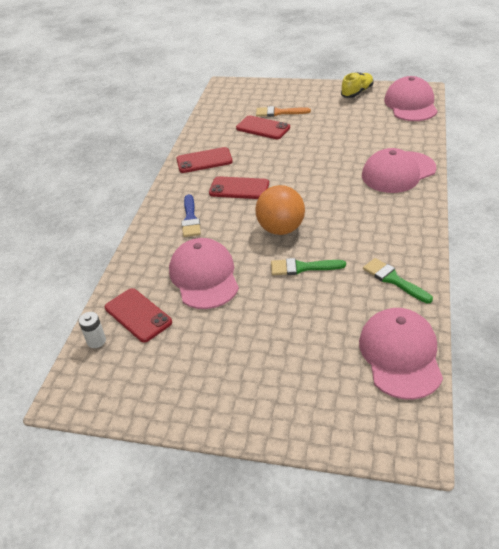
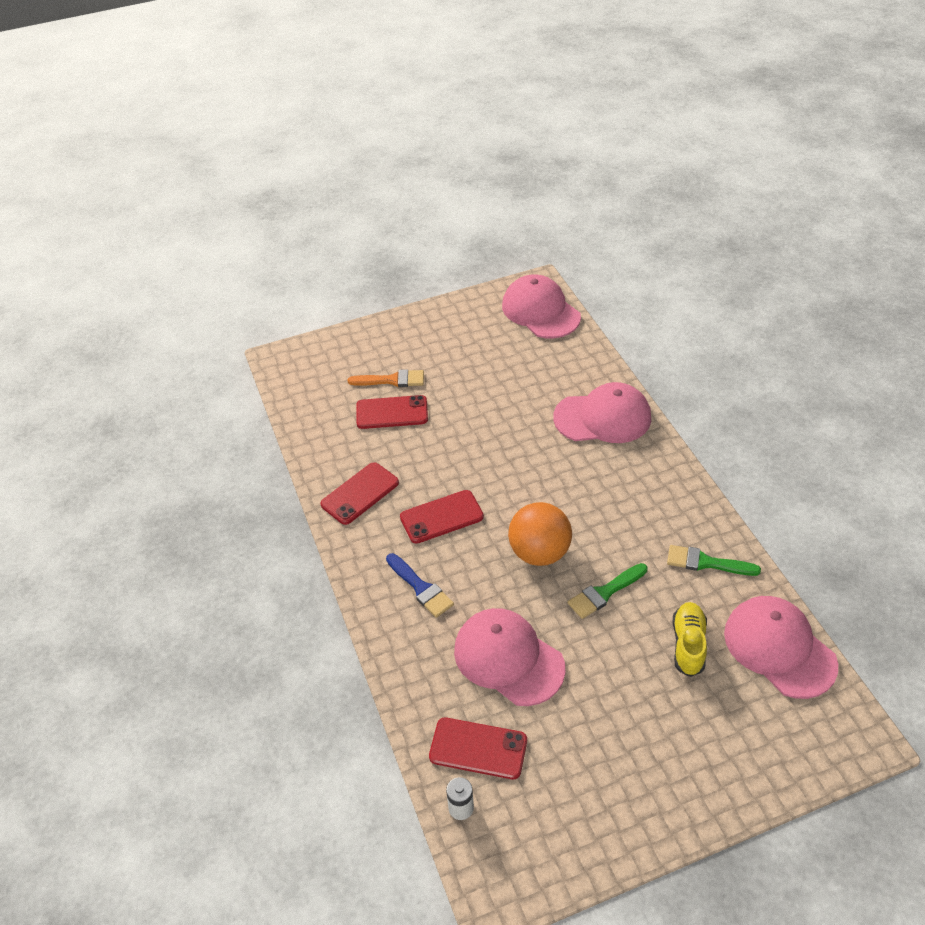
camera: 35 degrees left, 5 degrees up
orange brush [256,106,311,117] -> orange brush turned 150 degrees counterclockwise [348,369,424,387]
yellow shoe [341,72,374,98] -> yellow shoe moved to [672,602,707,677]
pink cap [362,148,436,193] -> pink cap turned 120 degrees counterclockwise [553,382,651,443]

